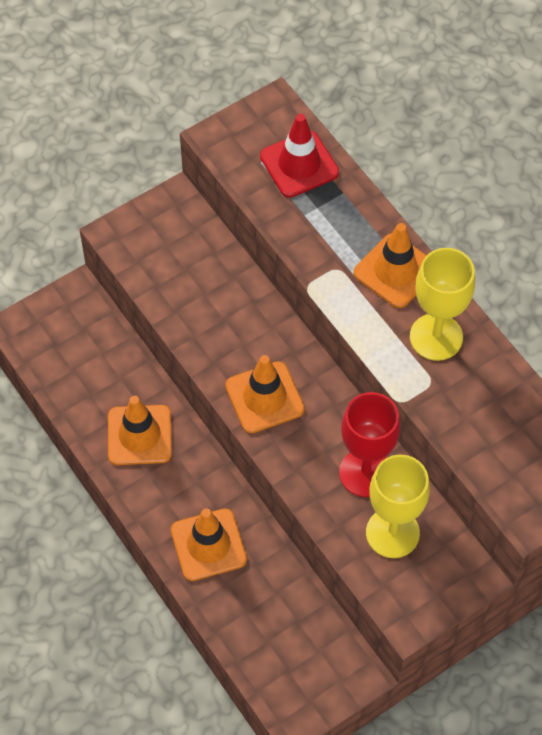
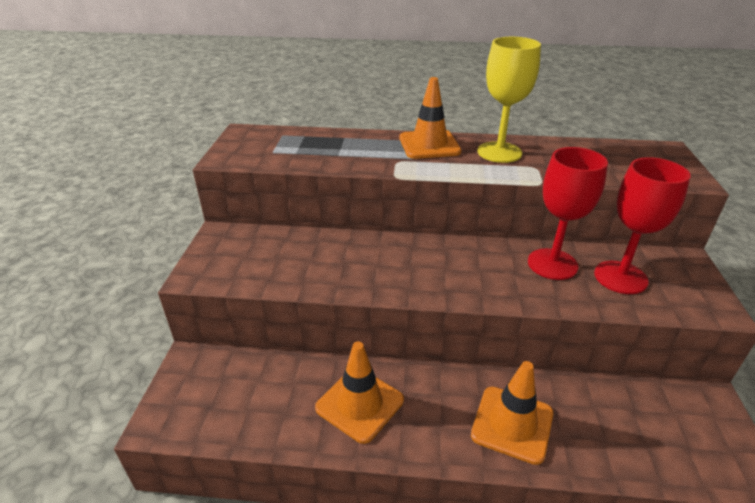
camera: 50 degrees left, 25 degrees down
orange traffic cone [225,355,305,433] -> none
red traffic cone [260,114,339,198] -> none
yellow goblet [366,455,430,558] -> red goblet [594,157,691,294]

